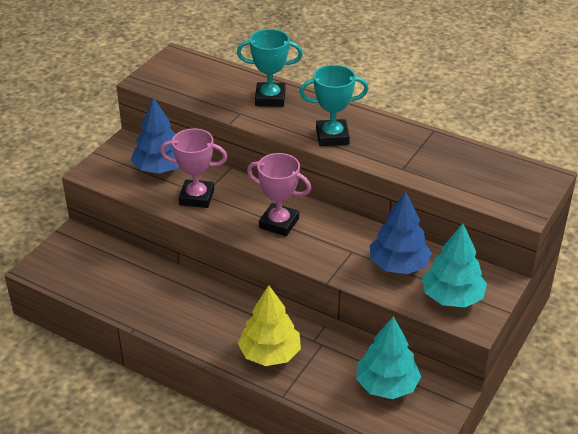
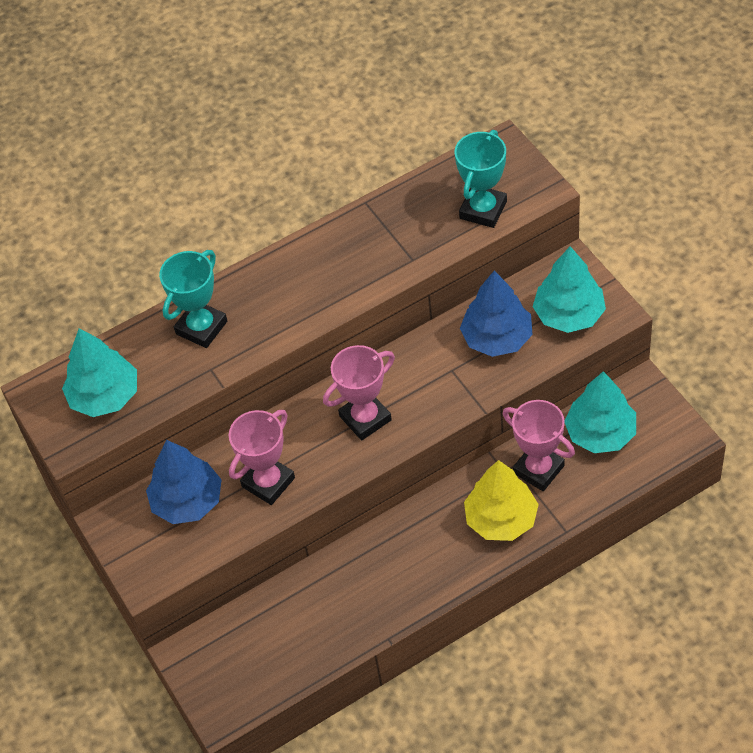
camera: 55 degrees left, 15 degrees up
turquoise trophy [299,65,369,146] -> turquoise trophy moved to [454,130,507,228]
none -> turquoise tree [62,328,137,417]
none -> pink trophy [503,400,575,491]

